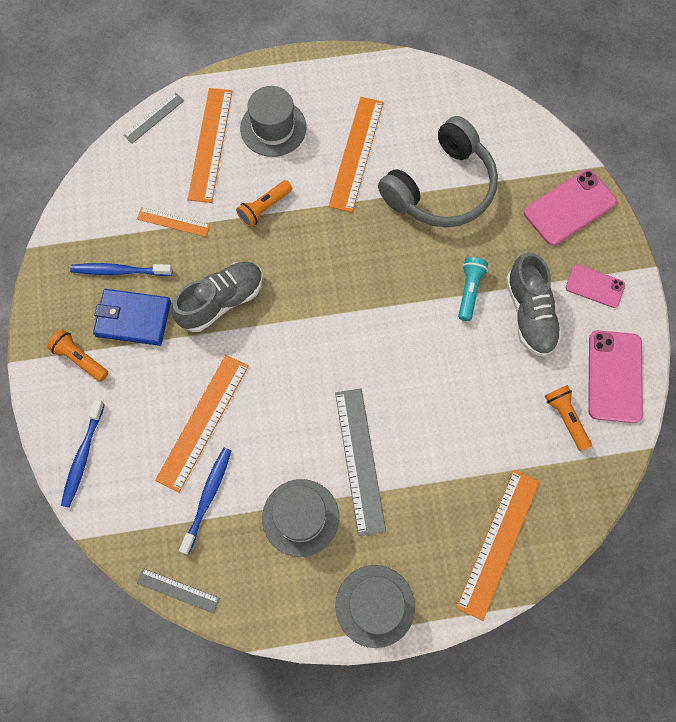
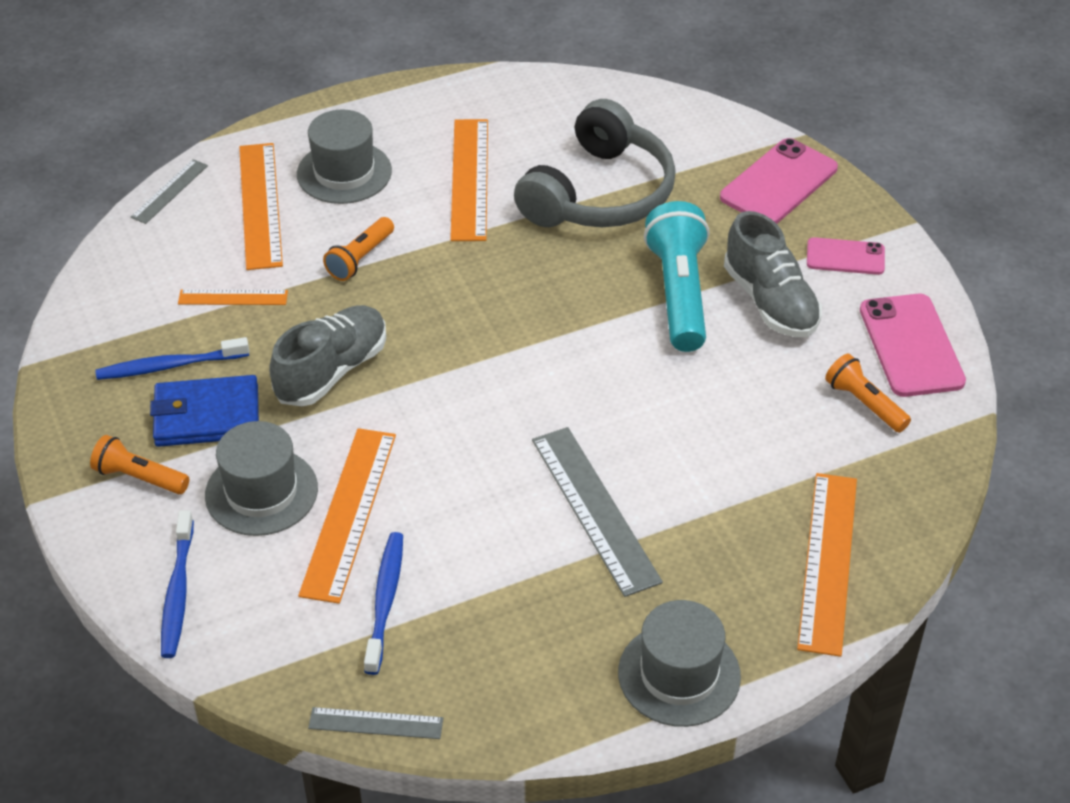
camera: 15 degrees left, 25 degrees down
grey hat [262,479,339,557] -> grey hat moved to [205,421,318,536]
turquoise flashlight [458,257,488,321] -> turquoise flashlight [644,201,709,352], size x1.81

